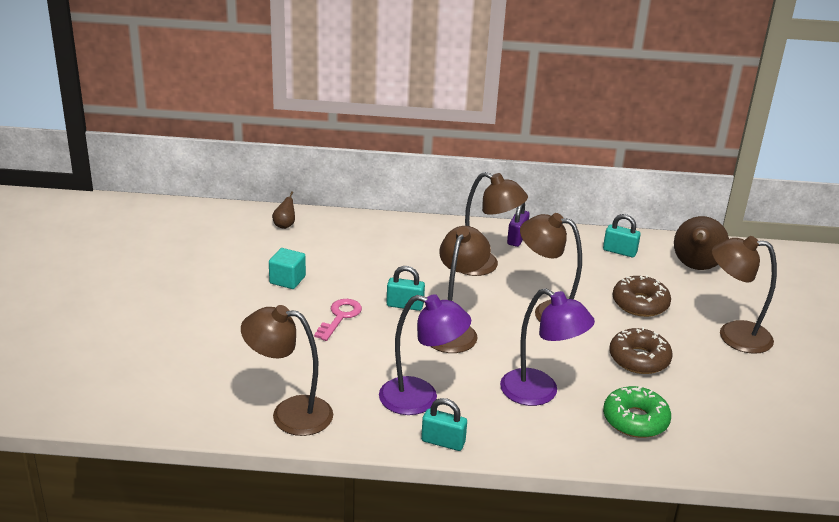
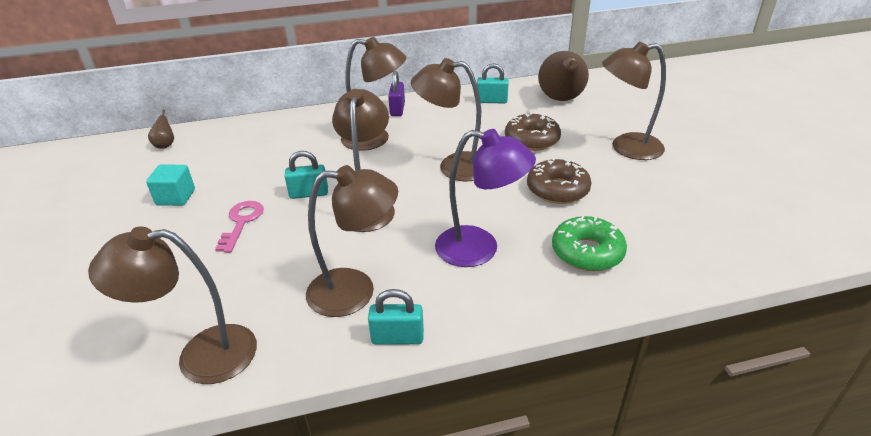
camera: 15 degrees left, 5 degrees up
purple lamp [379,294,471,415] -> brown lamp [306,165,398,317]

